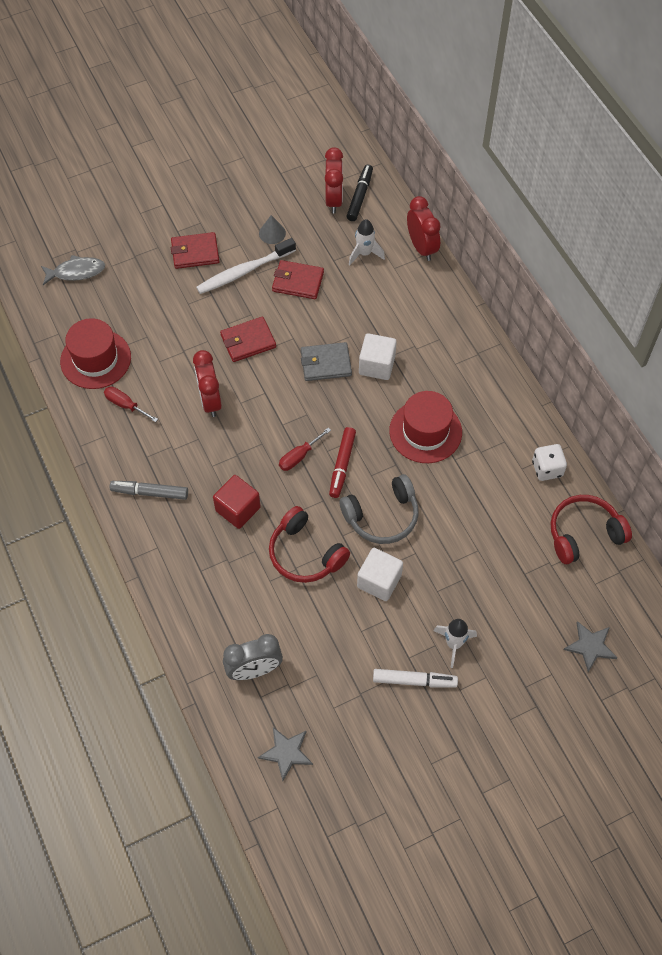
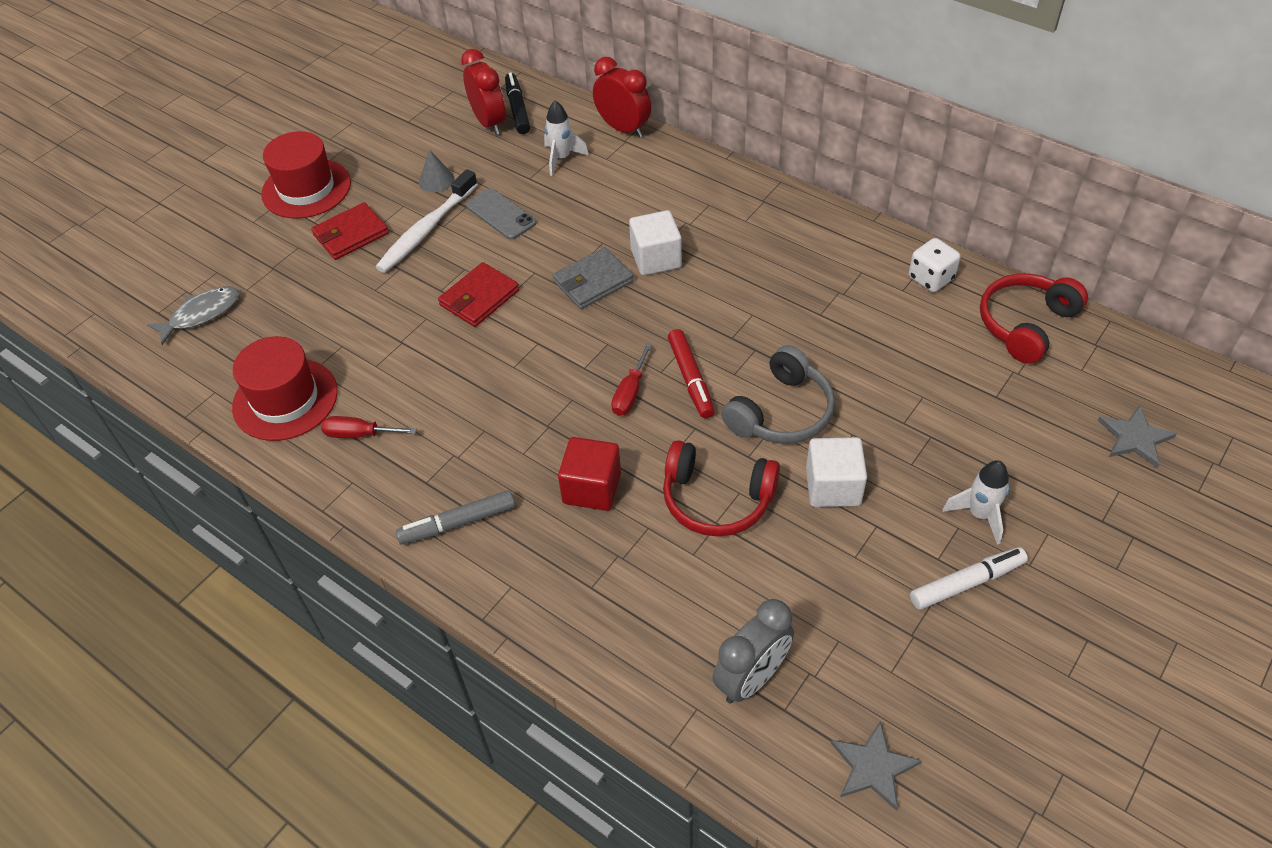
camera: 25 degrees left, 10 degrees down
red clock [193,350,222,417] -> none
red wallet [272,260,324,299] -> grey phone [466,188,536,240]
red hat [389,391,462,463] -> red hat moved to [261,131,351,219]

